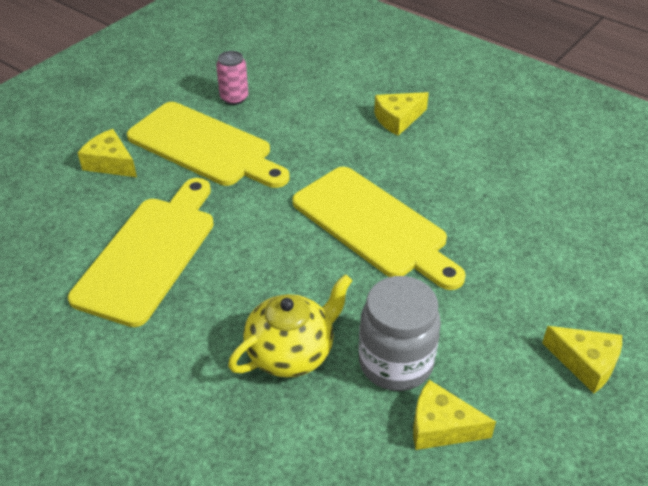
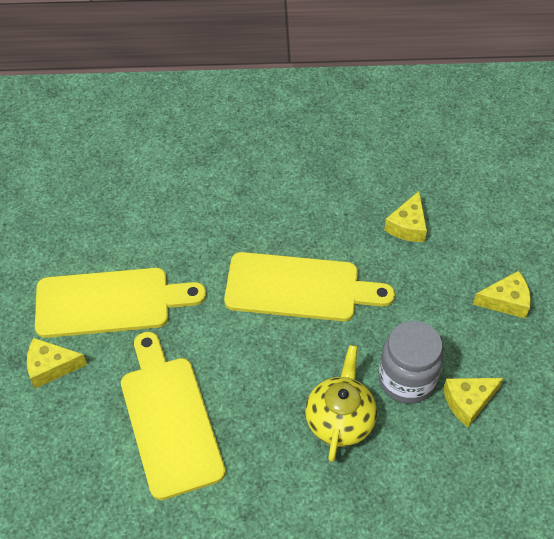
camera: 40 degrees left, 10 degrees up
pink can [216,51,248,105] -> none
yellow cheese [374,92,429,136] -> yellow cheese moved to [384,191,427,242]

